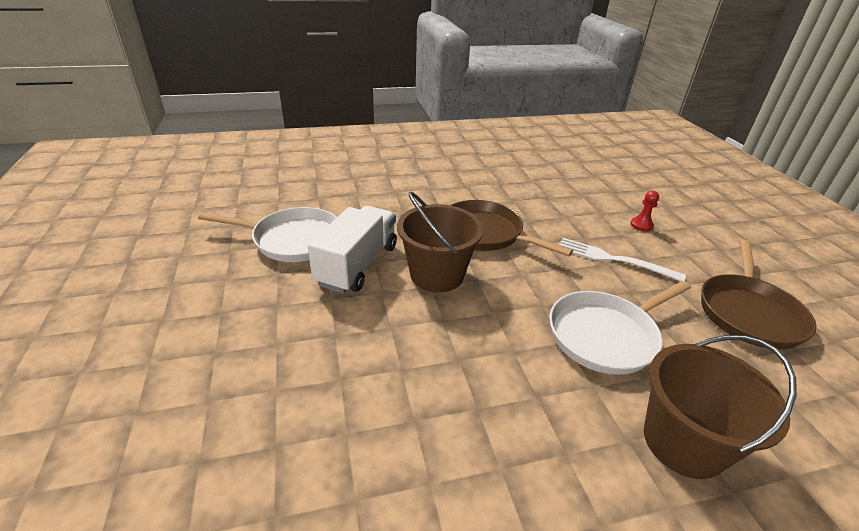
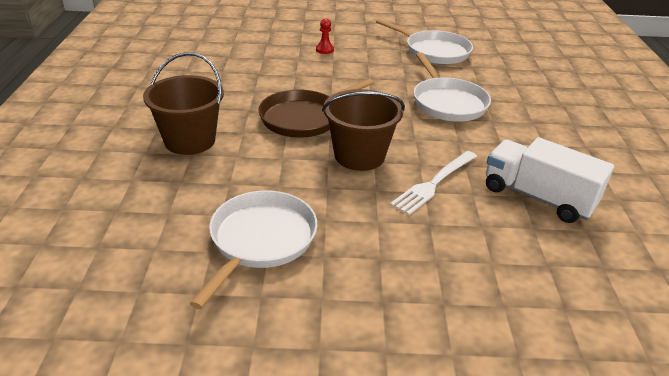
camera: 75 degrees left, 0 degrees up
white truck [308,206,397,293] -> white truck moved to [486,137,614,223]
white fork [559,238,686,281] -> white fork moved to [390,151,477,215]
brown bucket [644,335,797,479] -> brown bucket moved to [143,52,224,155]
brown pan [701,239,817,349] -> white pan [376,19,473,64]

